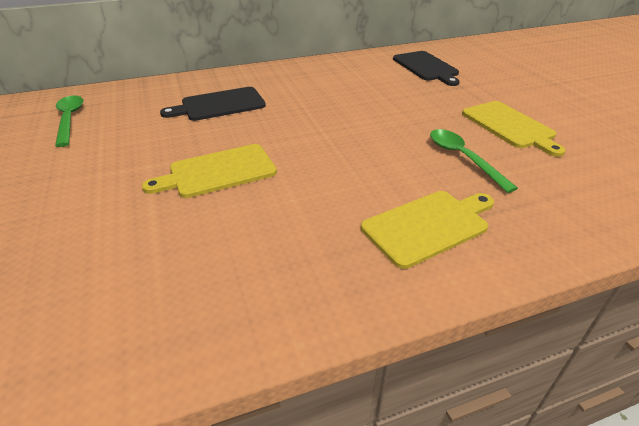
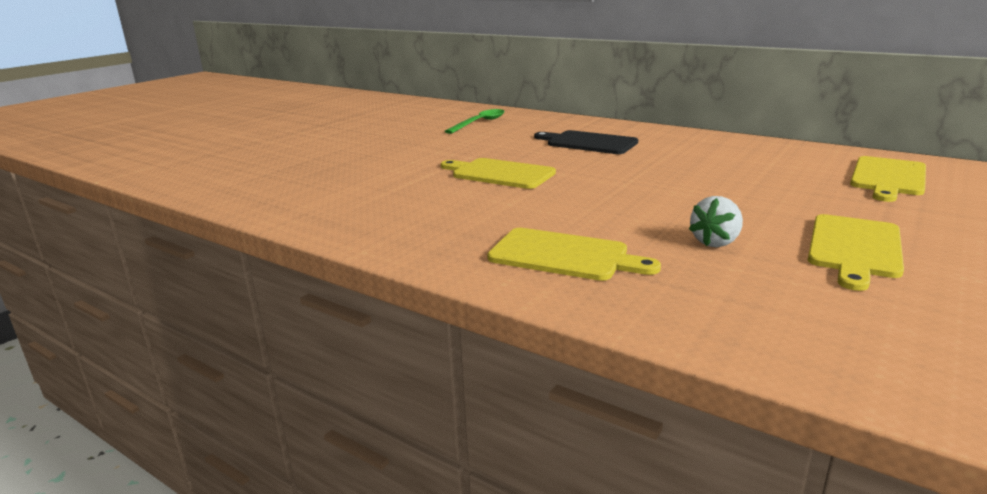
camera: 55 degrees right, 15 degrees down
black cutting board [393,51,460,86] -> yellow cutting board [850,156,926,202]
green spoon [430,129,518,193] -> white strawberry [689,196,743,247]

